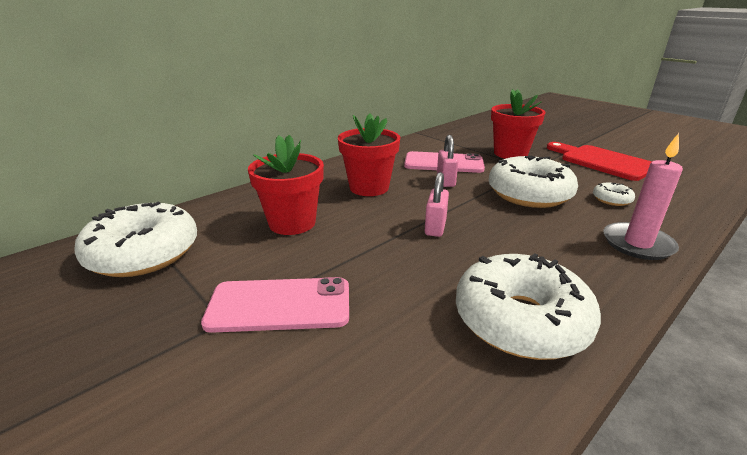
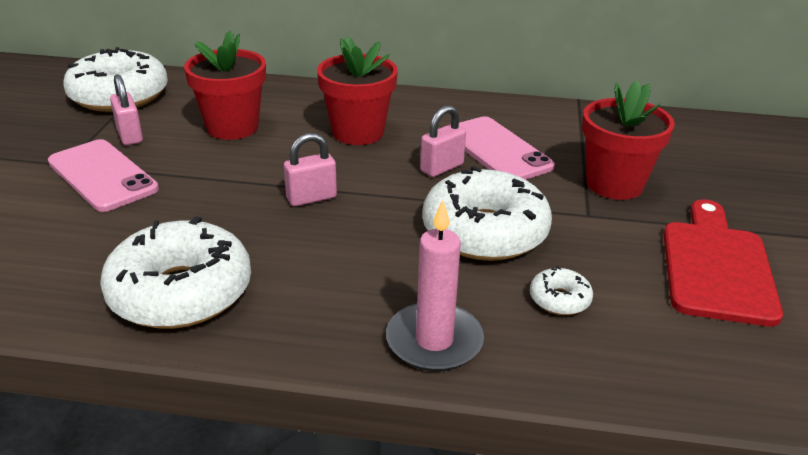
camera: 50 degrees right, 5 degrees up
none -> pink padlock [110,74,143,145]

